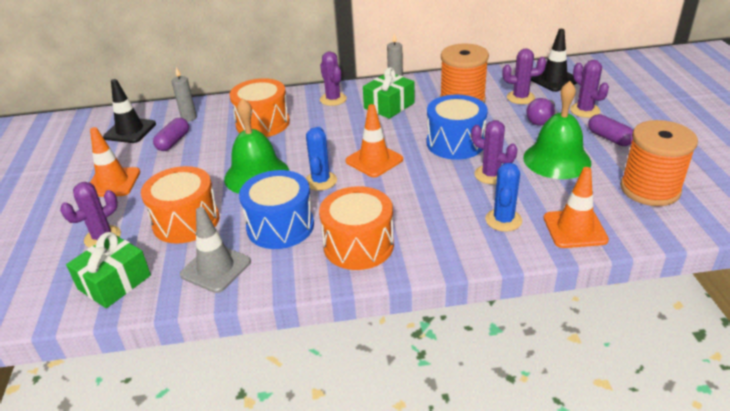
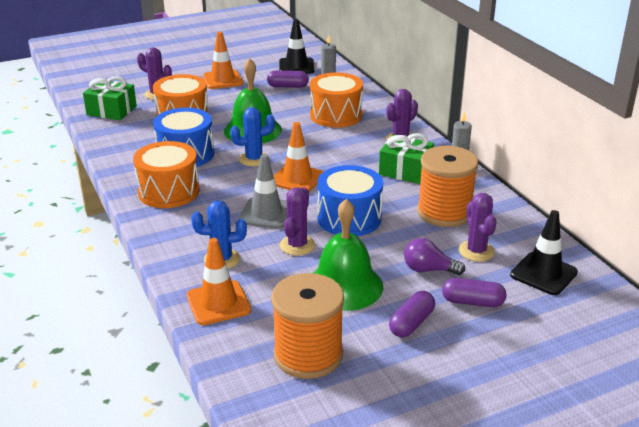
camera: 70 degrees right, 5 degrees down
grey traffic cone [180,207,251,293] -> grey traffic cone moved to [239,154,287,229]
purple cactus [570,60,609,118] -> purple capsule [442,278,506,307]

